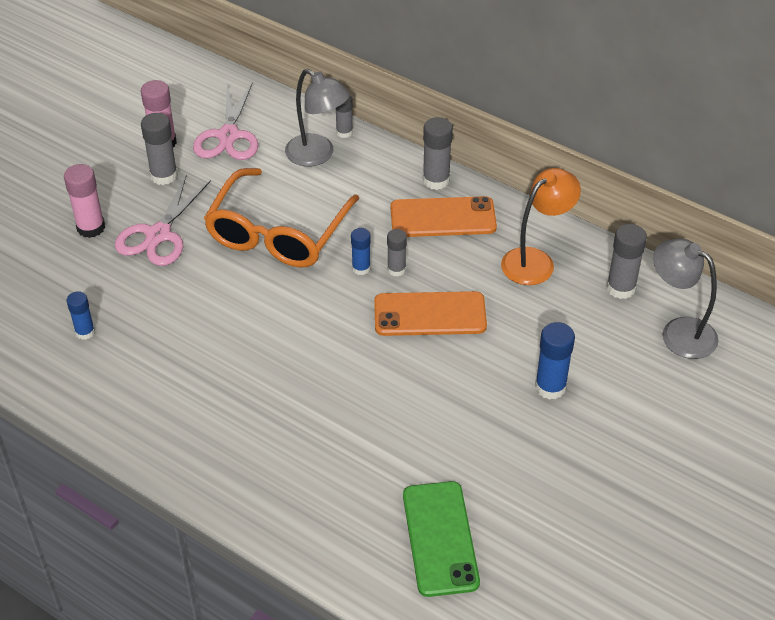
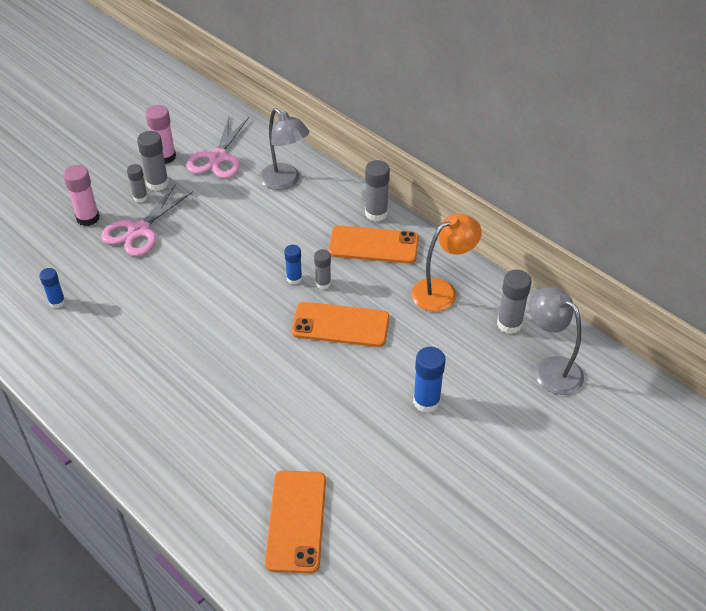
camera: 10 degrees right, 0 degrees up
orange glasses [204,168,359,268] -> none
grey glue stick [336,95,353,138] -> grey glue stick moved to [127,164,148,203]
green phone [403,481,480,597] -> orange phone [265,470,326,573]

